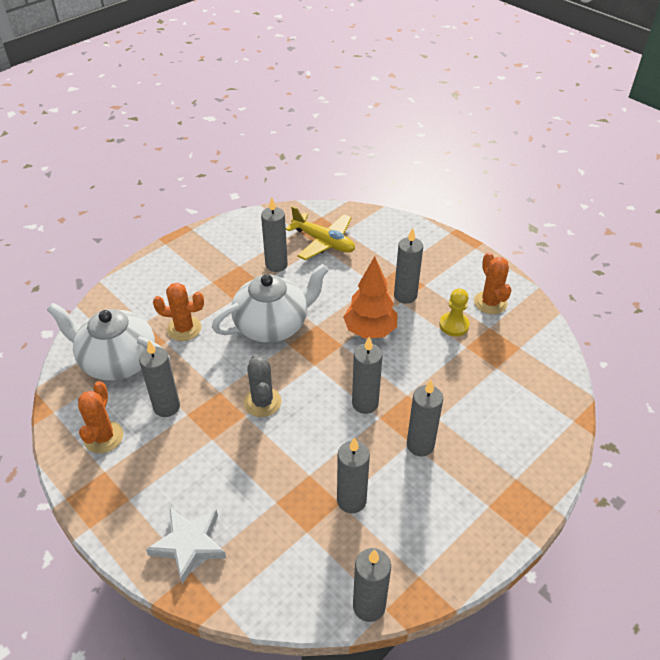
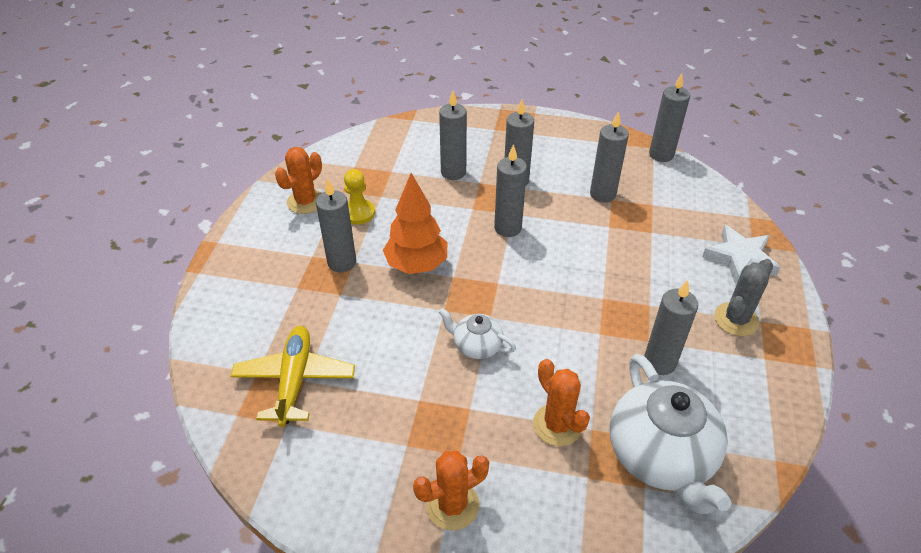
camera: 125 degrees left, 0 degrees up
orange cactus [78,381,123,453] -> orange cactus moved to [413,450,489,531]
white teapot [212,264,329,343] -> white teapot [438,308,516,359], size x0.50
grey cactus [244,354,281,417] -> grey cactus moved to [714,259,773,336]
grey candle [261,197,288,272] -> grey candle moved to [439,90,467,180]

